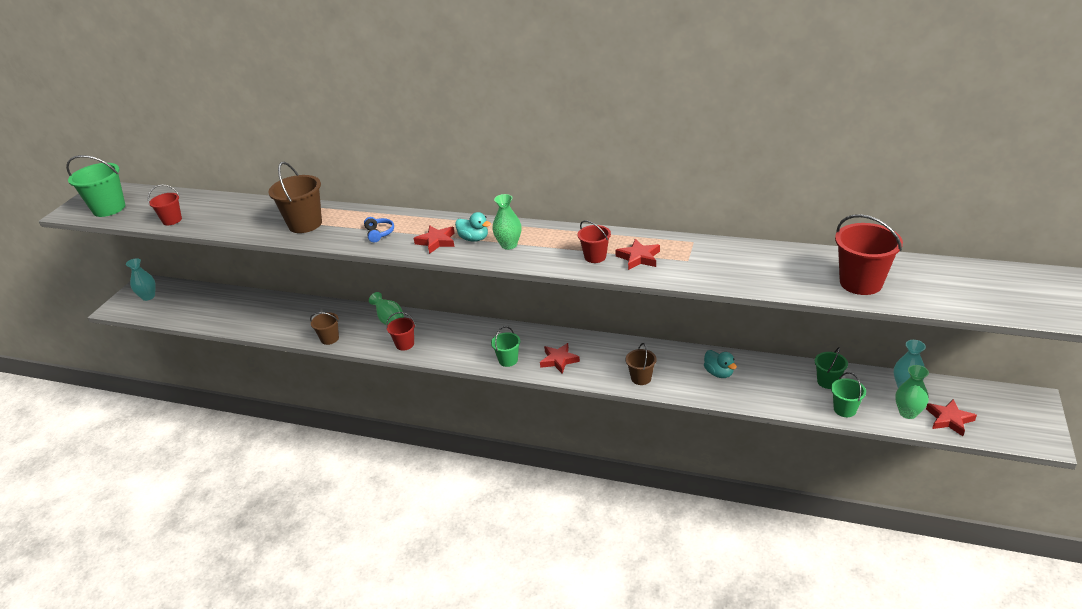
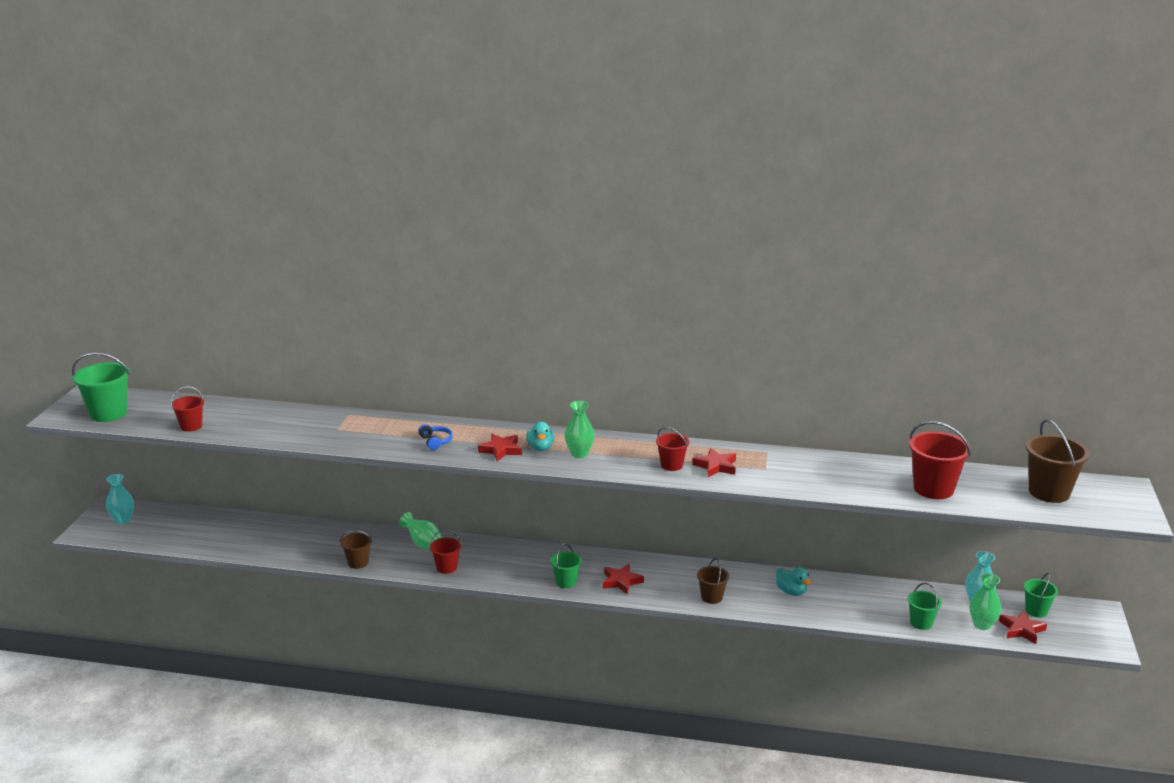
camera: 10 degrees left, 10 degrees down
brown bucket [268,162,322,233] -> brown bucket moved to [1026,419,1090,503]
turquoise duck [455,212,491,242] -> turquoise duck turned 60 degrees clockwise [526,422,554,451]
green bucket [815,347,848,389] -> green bucket moved to [1024,573,1058,617]

